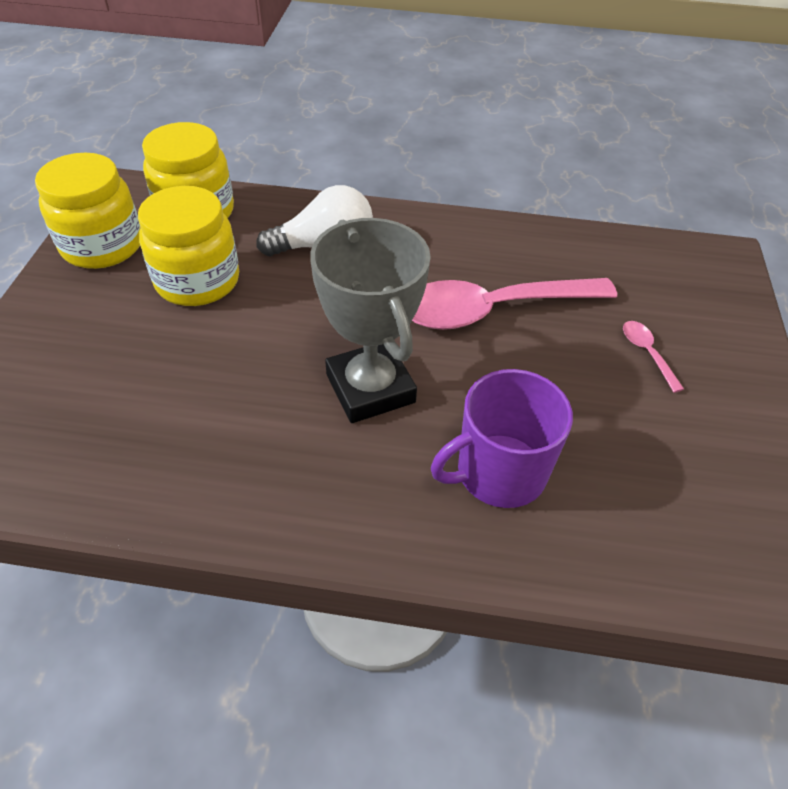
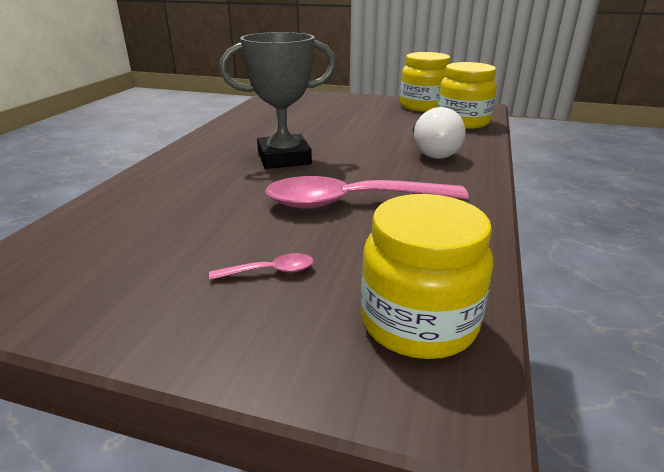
camera: 100 degrees right, 20 degrees down
yellow jar [138,186,239,306] -> yellow jar moved to [360,194,493,359]
pink spoon [412,278,617,330] -> pink spoon turned 90 degrees counterclockwise [265,176,469,208]
purple mug [431,369,573,508] -> none

